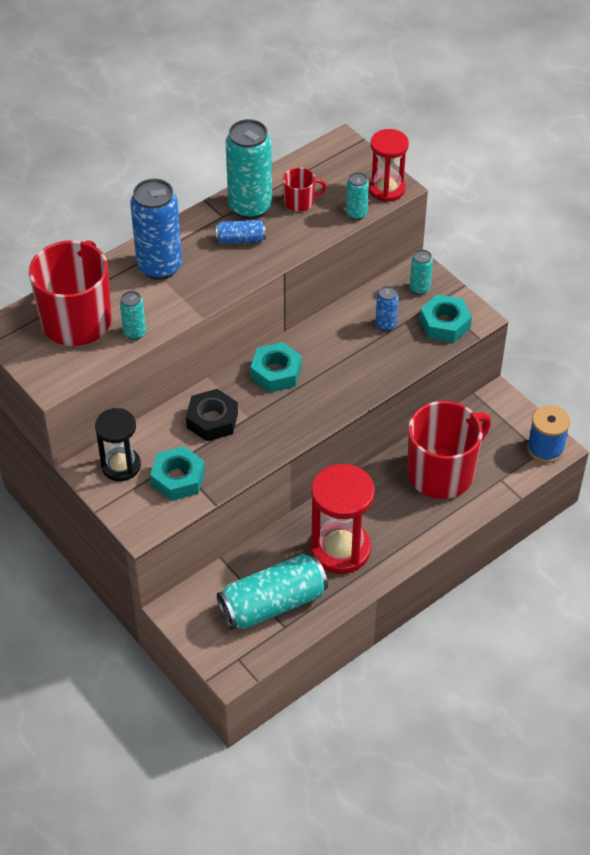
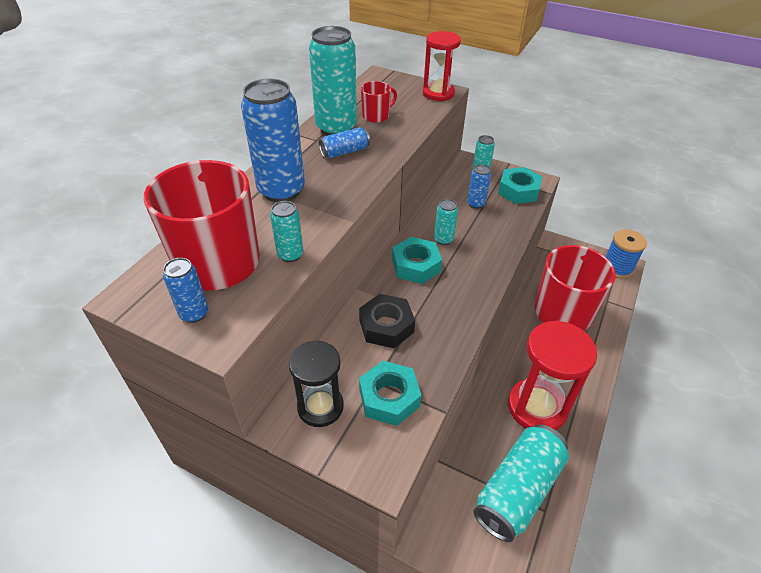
camera: 25 degrees left, 5 degrees down
turquoise can [346,172,369,220] -> turquoise can moved to [434,199,458,245]
none -> blue can [163,258,208,323]

